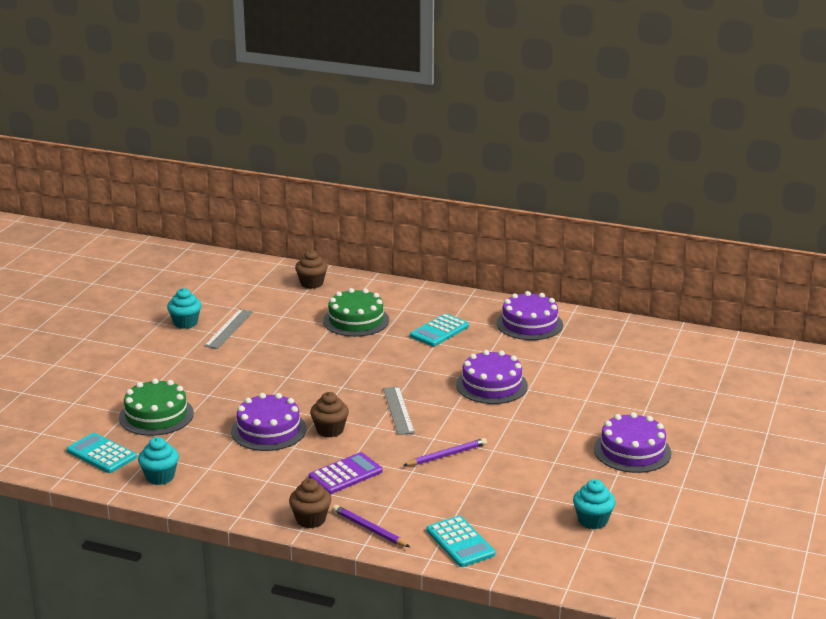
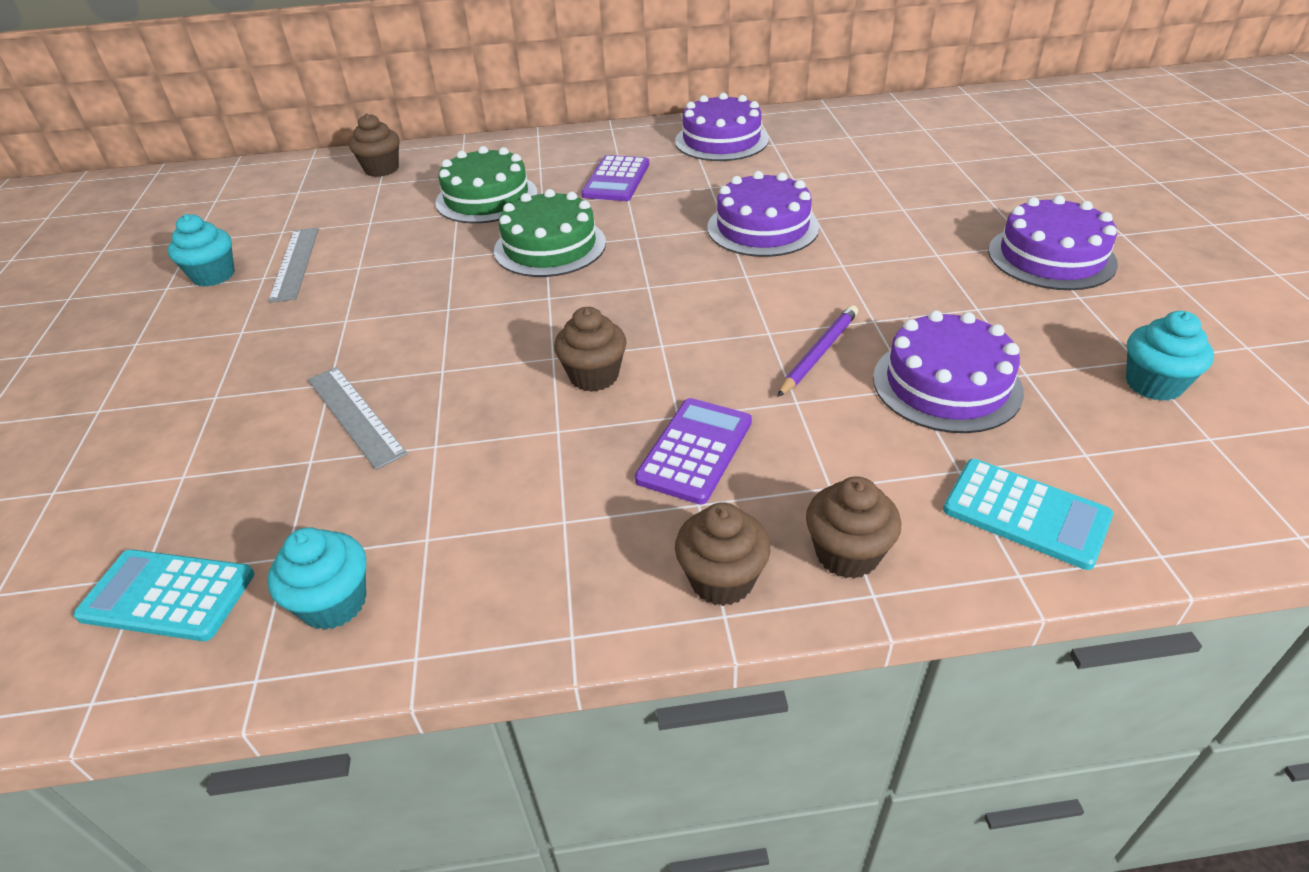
camera: 25 degrees left, 15 degrees up
green cake [119,378,194,436] -> green cake moved to [494,189,606,277]
purple cake [231,393,307,451] -> purple cake moved to [873,310,1024,433]
purple pencil [333,505,410,547] -> brown cupcake [806,477,901,579]
grey ruler [383,386,415,435] -> grey ruler moved to [308,367,407,470]
turquoise calculator [410,313,469,346] -> purple calculator [582,155,649,201]

